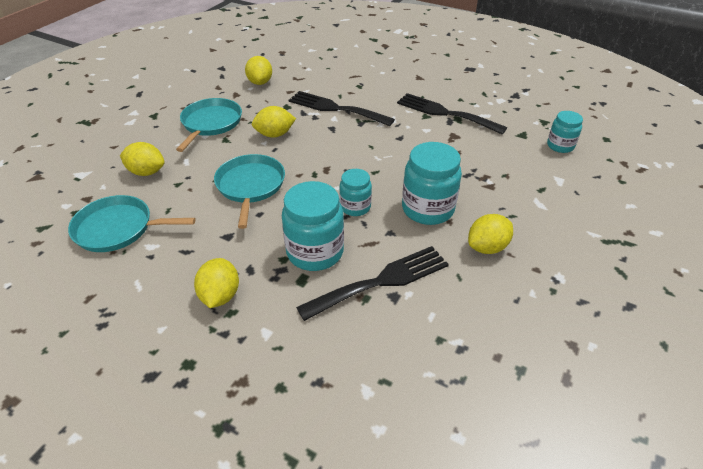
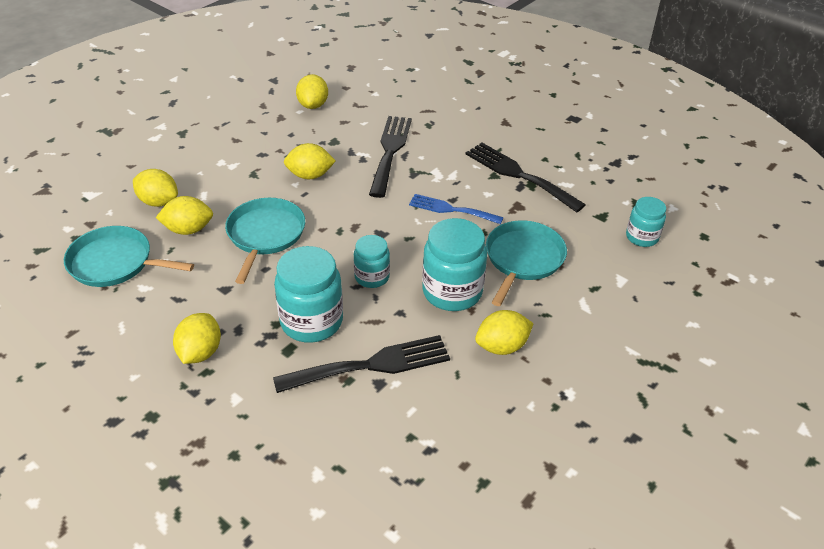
camera: 10 degrees right, 0 degrees up
turquoise pan [176,98,242,152] -> turquoise pan moved to [486,220,567,306]
black fork [289,91,395,126] -> black fork turned 60 degrees clockwise [369,116,412,198]
none -> yellow lemon [156,196,213,235]
none -> blue fork [409,194,504,224]

